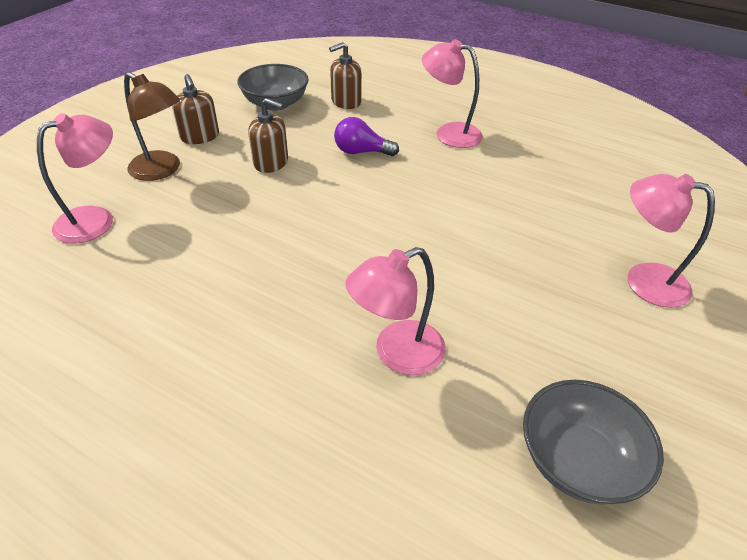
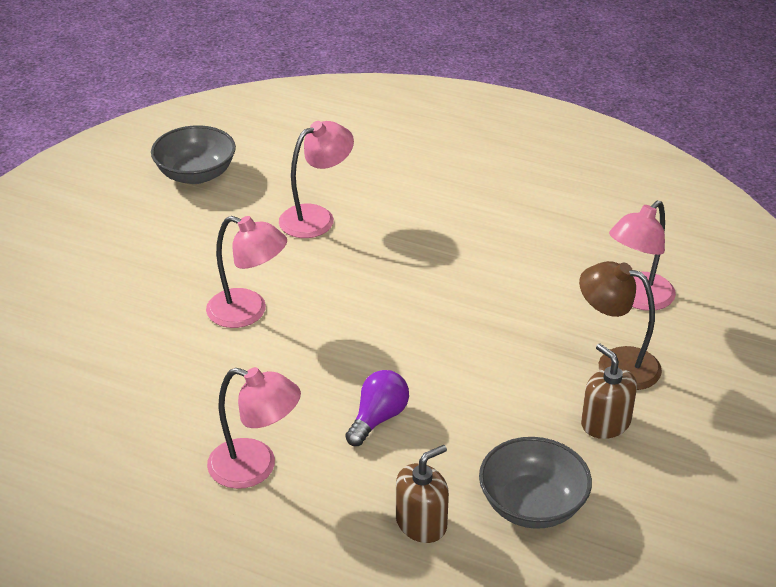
camera: 175 degrees right, 5 degrees down
brown soap dispenser [248,98,288,173] -> none
purple light bulb [334,117,399,156] -> purple light bulb turned 60 degrees counterclockwise [345,370,409,446]
pink lamp [627,174,715,308] -> pink lamp moved to [206,216,287,328]

